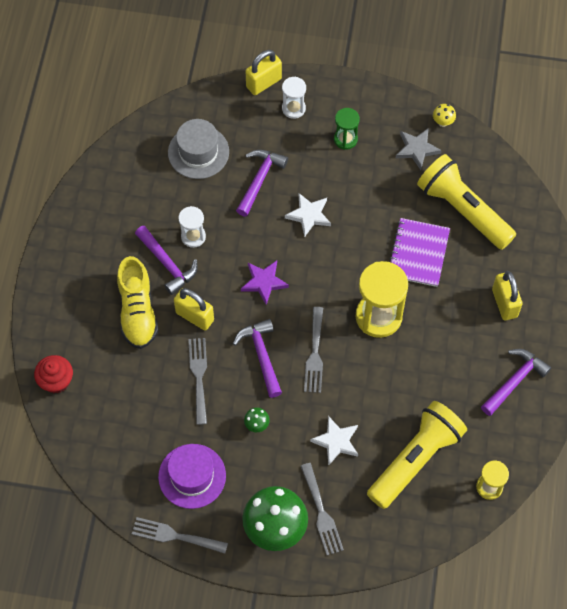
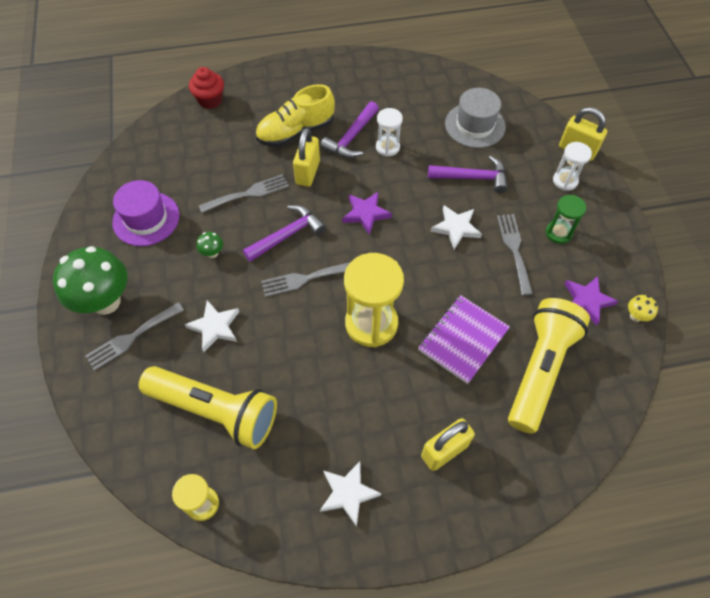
camera: 70 degrees right, 5 degrees down
grey fork [132,517,228,554] -> grey fork moved to [497,214,533,295]
purple notebook [389,218,450,287] -> purple notebook turned 45 degrees counterclockwise [418,295,510,384]
grey star [396,128,442,170] -> purple star [564,276,618,326]
purple hammer [481,349,551,416] -> white star [320,462,381,527]

